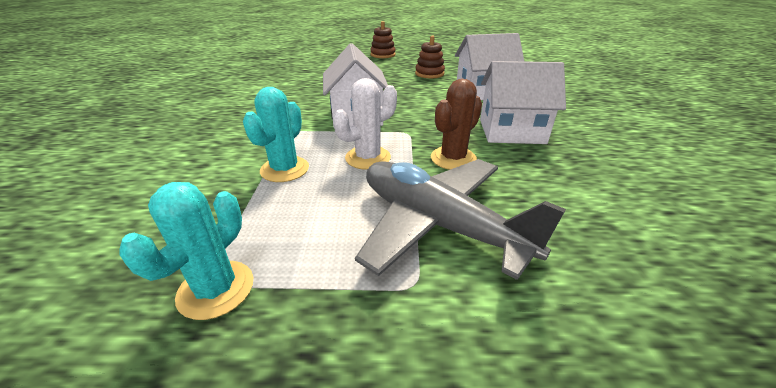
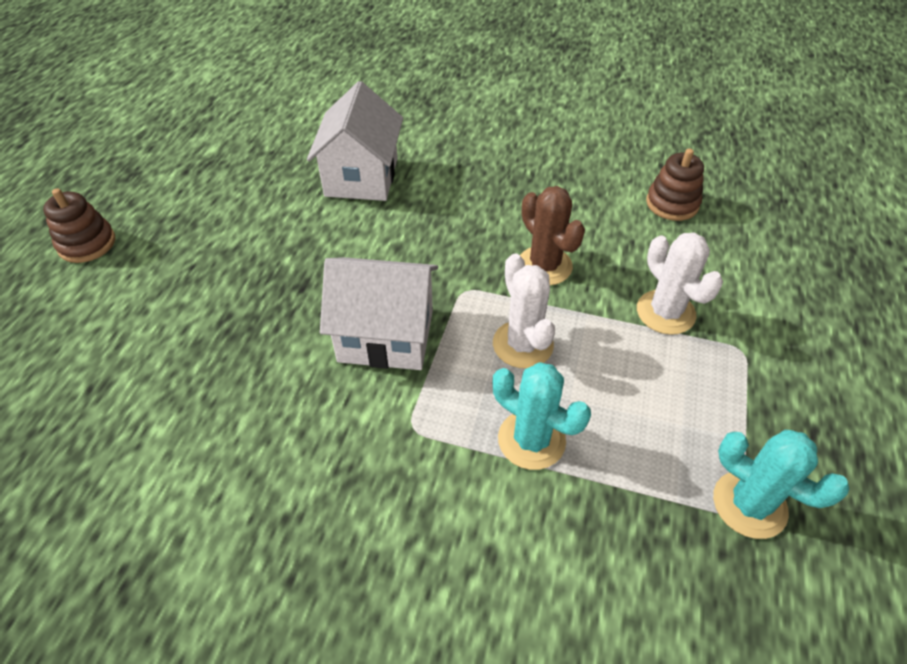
camera: 75 degrees left, 15 degrees up
grey plane [355,159,566,280] -> white cactus [637,233,723,335]
brown stacking toy [415,36,445,78] -> brown stacking toy moved to [646,149,704,221]
white house [480,61,566,144] -> none

